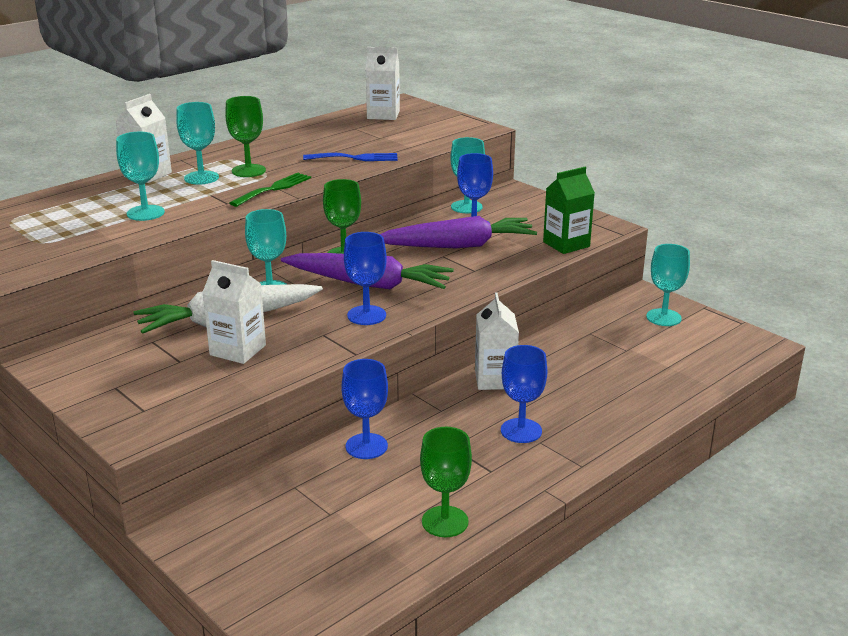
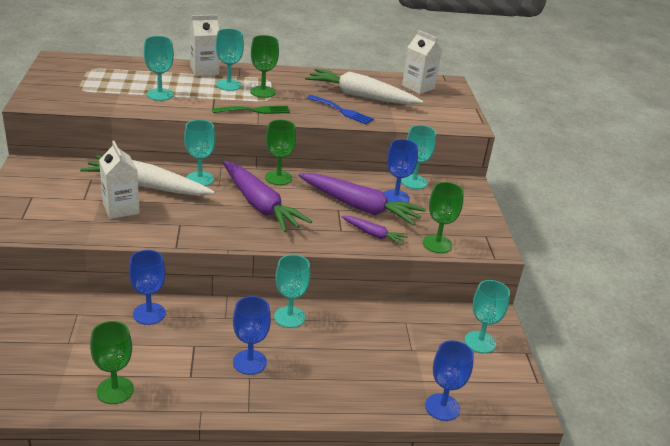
camera: 35 degrees right, 5 degrees up
blue goblet [344,232,387,325] -> blue goblet moved to [425,340,474,421]
white carton [475,293,519,390] -> turquoise goblet [274,255,311,328]
green carton [543,167,595,254] -> green goblet [423,182,464,253]
none -> white carrot [305,69,423,105]
none -> purple carrot [342,216,408,245]

